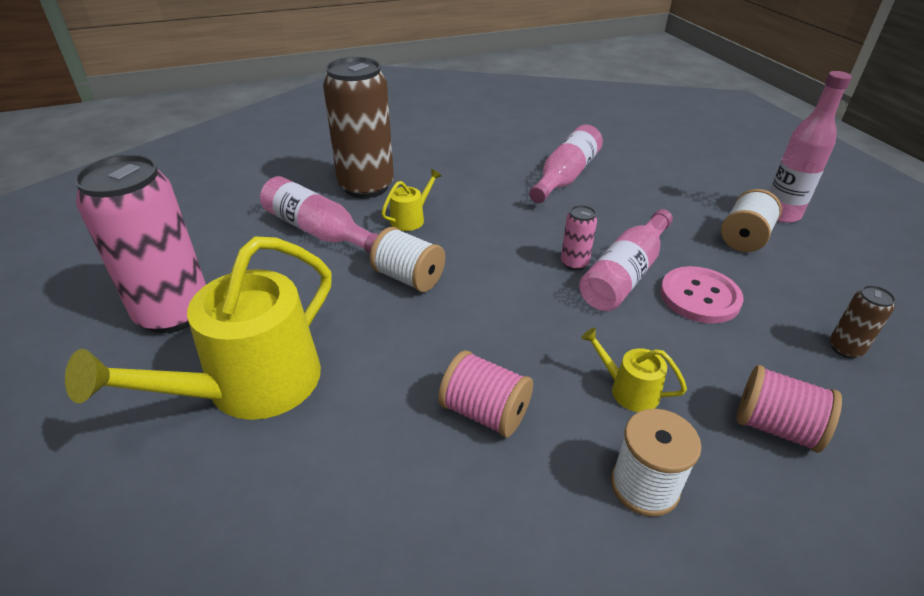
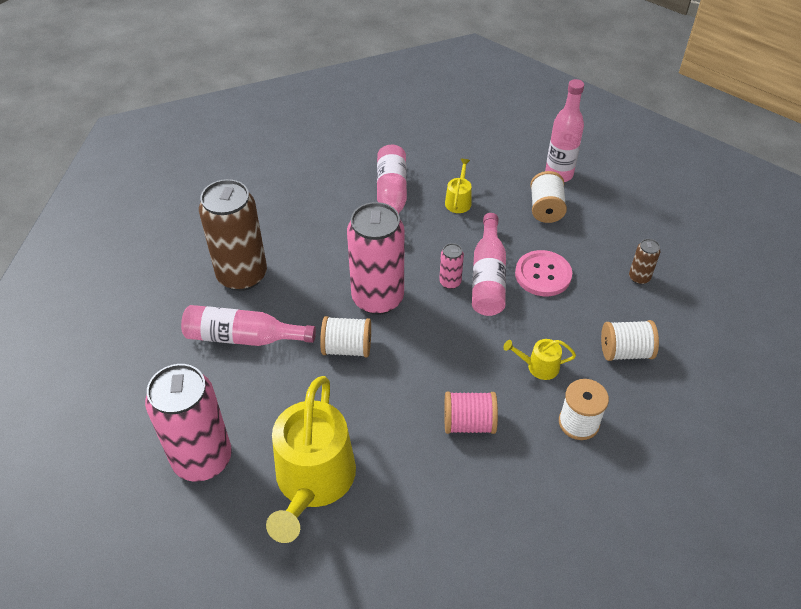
camera: 30 degrees left, 10 degrees up
yellow watering can [382,169,442,231] -> yellow watering can moved to [445,159,471,213]
pink spool [737,365,842,453] -> white spool [601,320,659,361]
none -> pink can [347,202,405,315]

